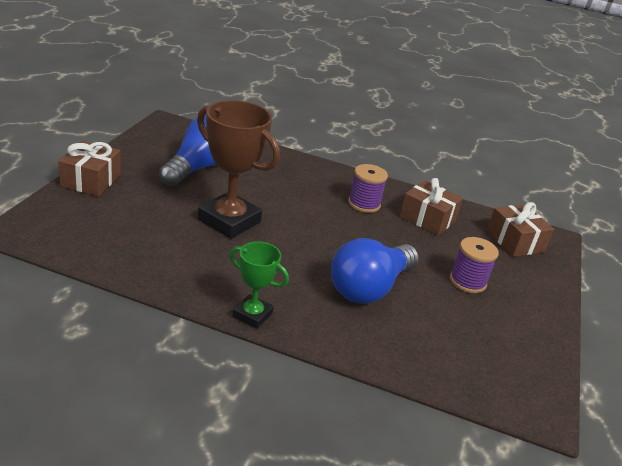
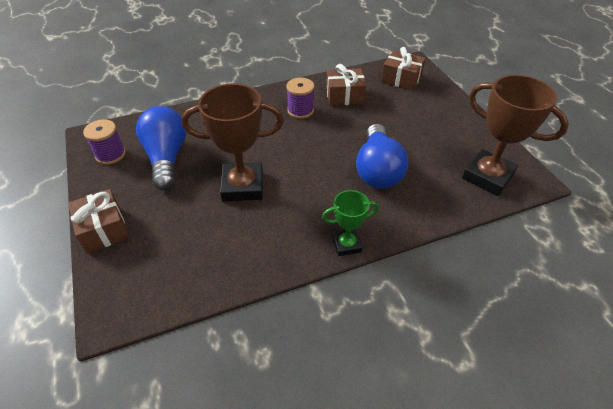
camera: 35 degrees left, 15 degrees up
purple spool [450,237,499,293] -> purple spool moved to [83,120,126,165]
none -> brown trophy [462,75,569,196]

